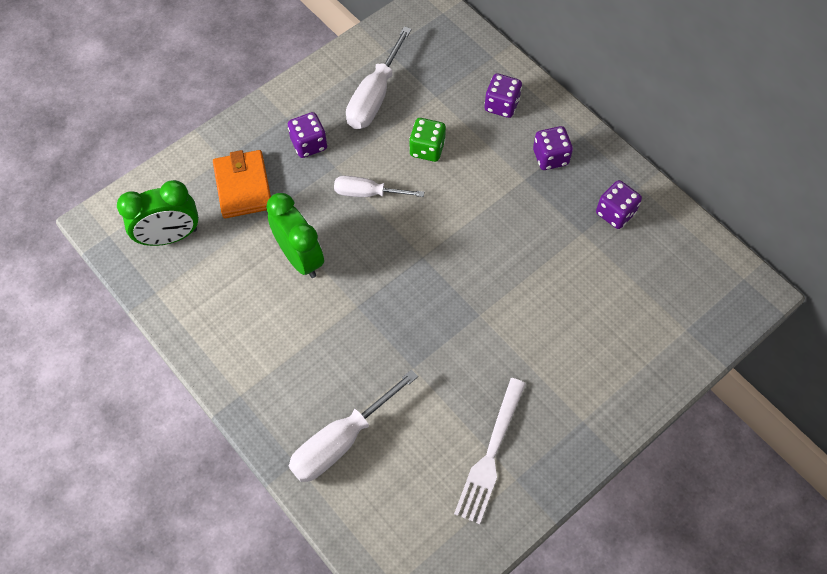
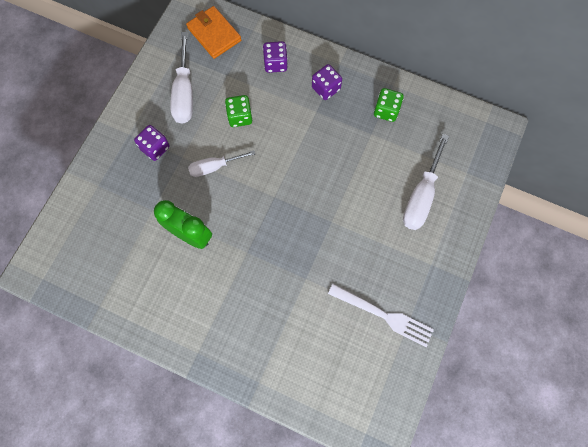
camera: 25 degrees left, 10 degrees up
green clock [117,180,199,246] -> none
orange wallet [213,150,271,218] -> orange wallet moved to [186,6,241,59]
white screwdriver [289,369,418,482] -> white screwdriver moved to [403,134,449,230]
white fork [454,378,526,524] -> white fork turned 60 degrees counterclockwise [328,284,434,347]
purple dice [596,180,642,229] -> green dice [374,88,404,122]

